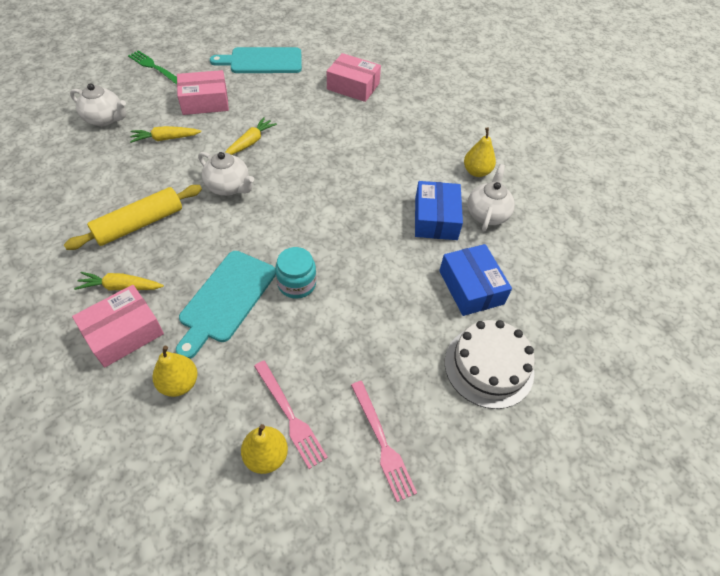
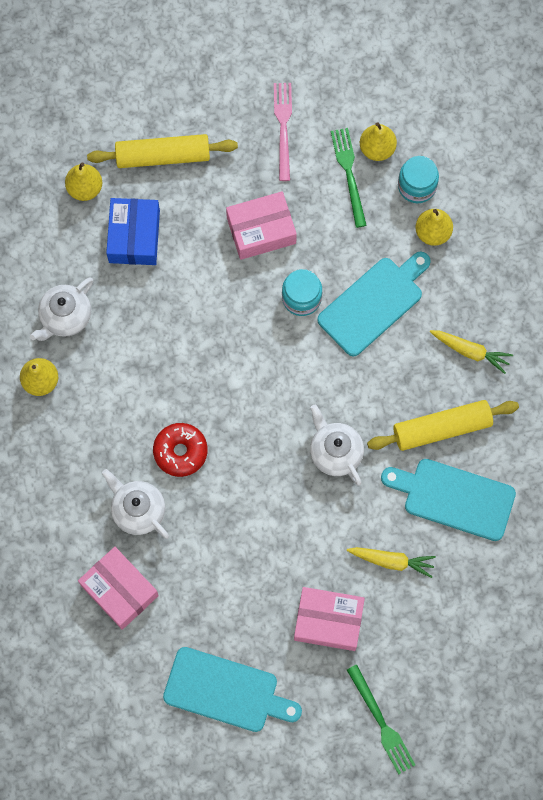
camera: 155 degrees left, 20 degrees up
white teapot [70,83,126,126] -> white teapot moved to [102,469,169,539]
pink box [72,285,164,368] -> pink box moved to [226,191,297,260]
yellow carrot [225,117,277,155] -> none
pink fork [254,360,328,469] -> green fork [331,128,367,228]
blue box [415,181,463,240] -> none
white cake [445,320,535,409] -> yellow rolling pin [87,134,238,168]
none -> yellow pear [65,163,102,201]
none -> red donut [153,423,208,477]
none -> turquoise cutting board [381,459,516,541]
none -> turquoise jar [398,156,439,203]

